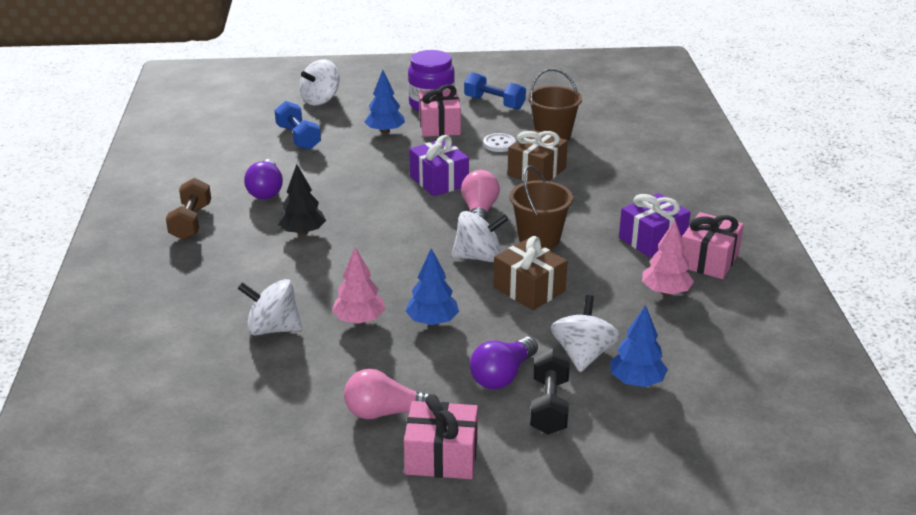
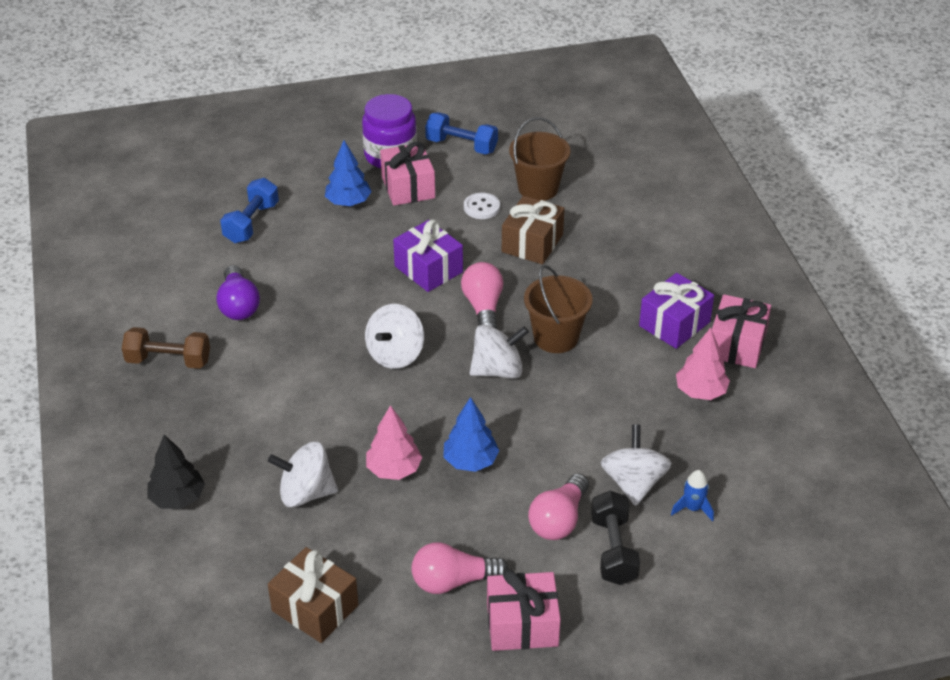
camera: 10 degrees left, 10 degrees up
brown dumbbell [166,178,211,240] -> brown dumbbell turned 75 degrees counterclockwise [122,327,210,369]
blue dumbbell [275,101,321,150] -> blue dumbbell turned 60 degrees clockwise [220,178,279,243]
black tree [278,164,326,235] -> black tree moved to [147,434,205,509]
white spinning top [299,59,340,105] -> white spinning top moved to [365,304,424,369]
purple light bulb [470,337,538,389] -> pink light bulb [528,473,589,540]
brown gift [493,236,568,310] -> brown gift moved to [268,547,359,643]
blue tree [610,305,668,387] -> blue rocket [671,470,714,521]

